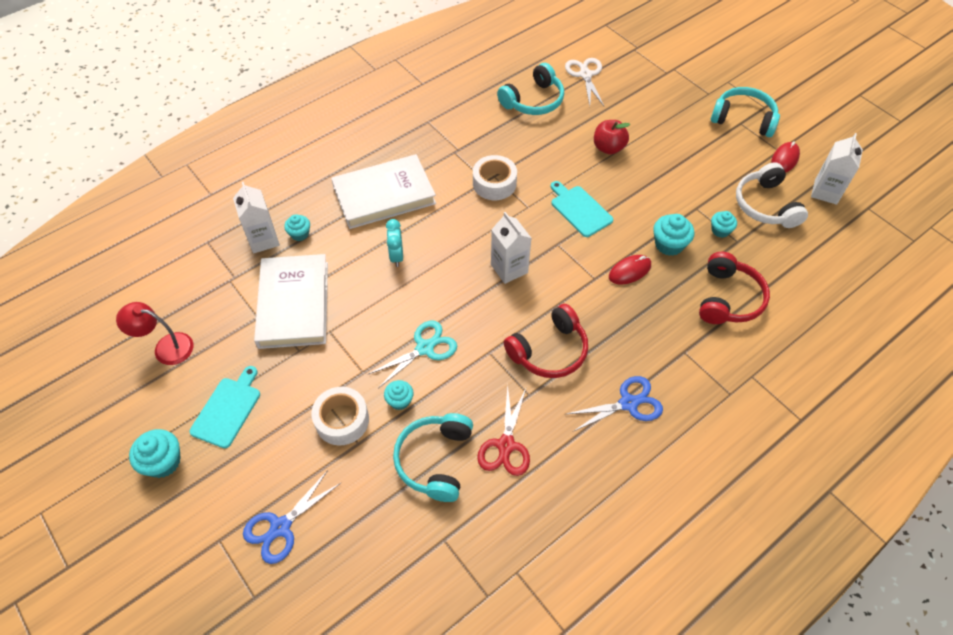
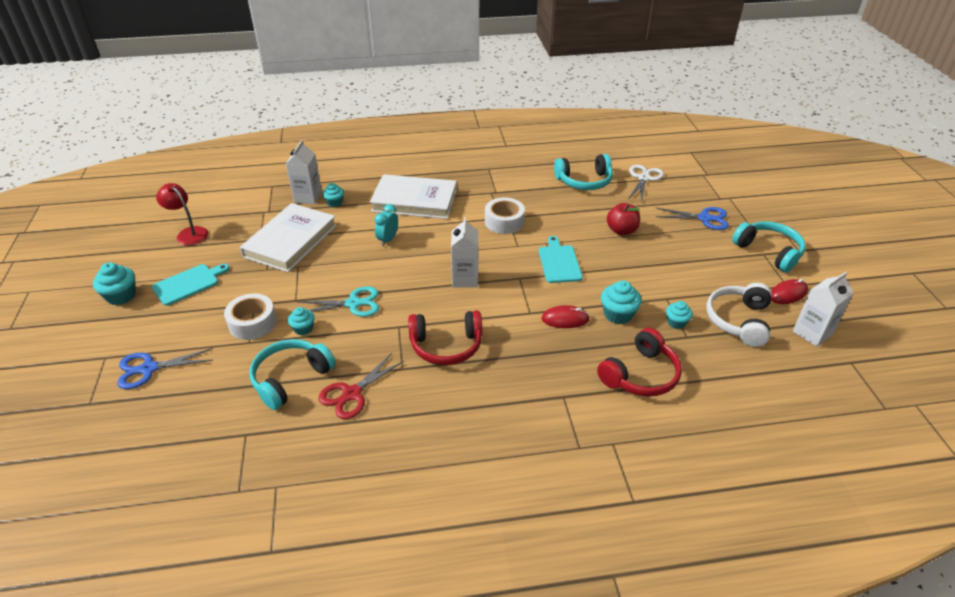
camera: 30 degrees right, 15 degrees down
blue scissors [566,376,663,431] -> blue scissors moved to [656,207,729,230]

